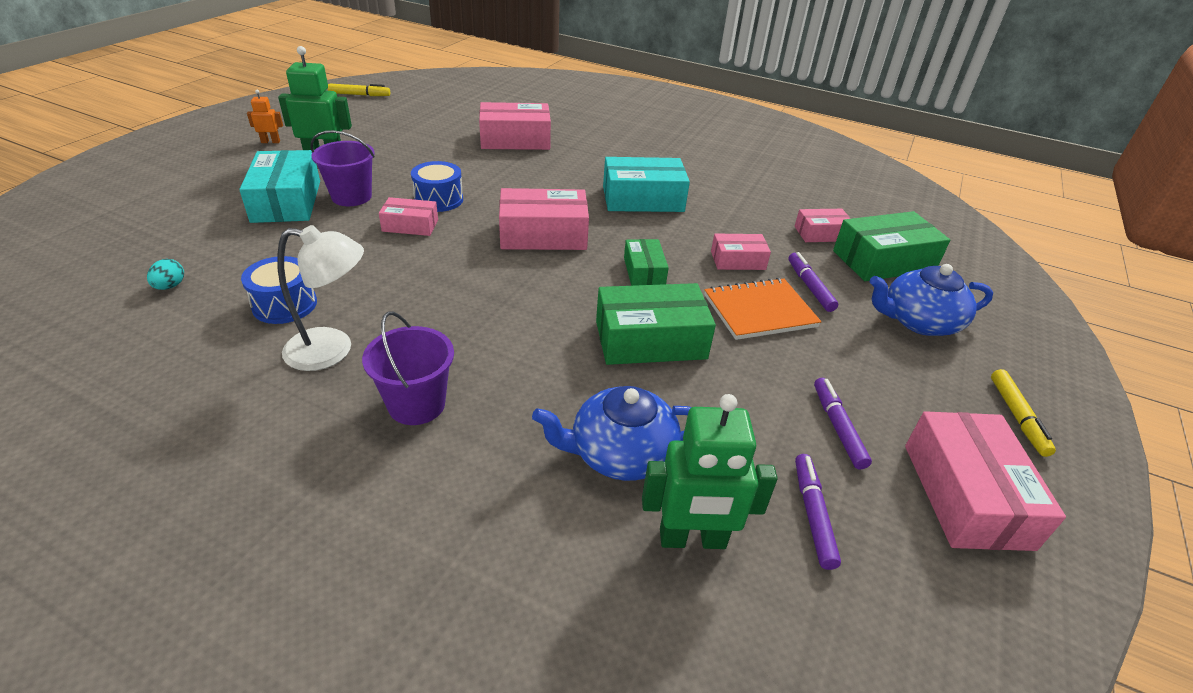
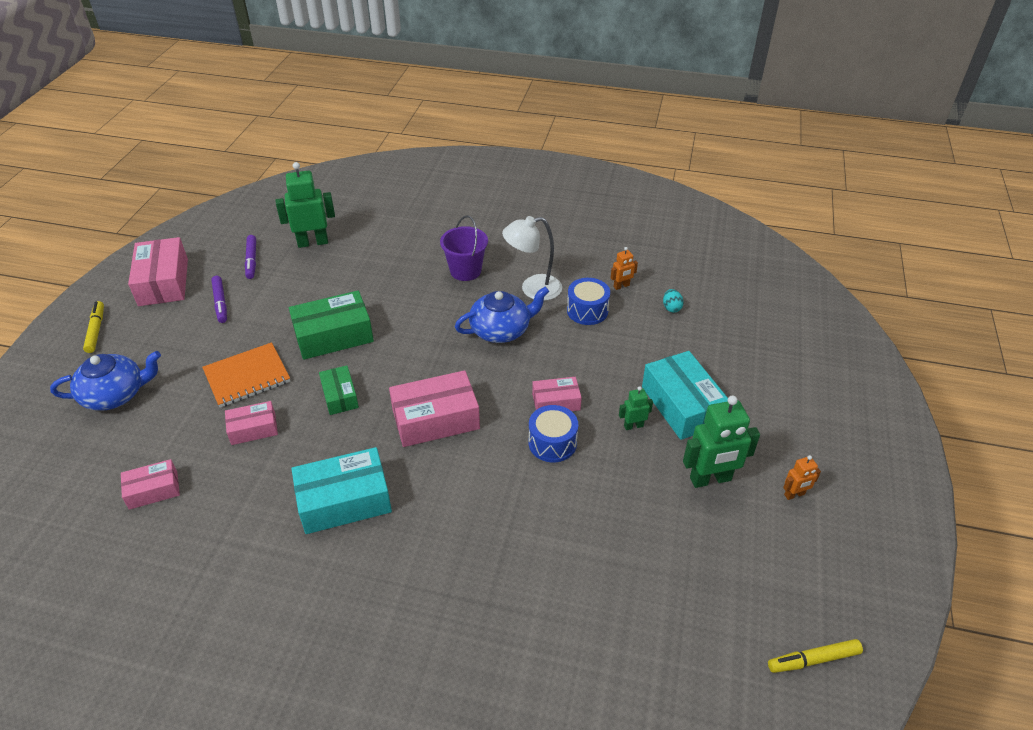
camera: 170 degrees right, 5 degrees up
purple bucket [310,130,375,206] -> green robot [619,386,653,430]
pink box [479,102,551,150] -> none
blue teapot [532,386,692,481] -> blue teapot moved to [455,286,549,343]
purple marker [788,252,838,312] -> none
green box [833,211,950,281] -> none
none -> orange robot [611,247,638,290]

